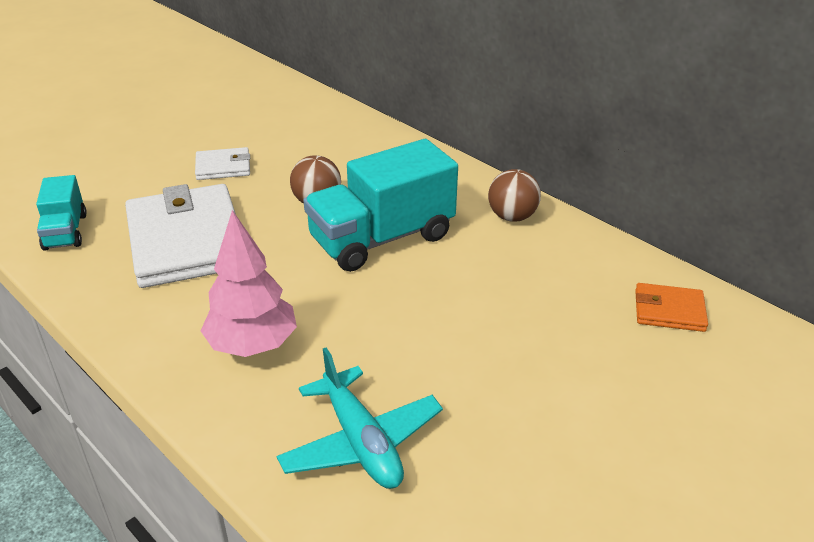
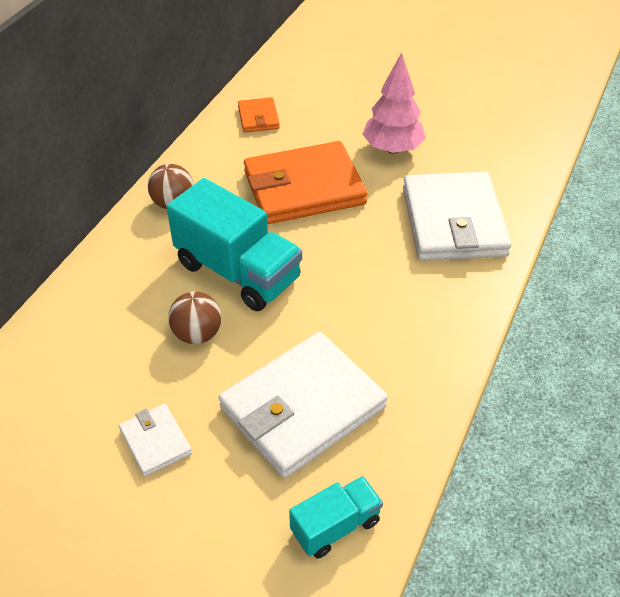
camera: 110 degrees left, 10 degrees up
pink tree [201,210,297,357] -> pink tree moved to [363,52,426,154]
turquoise plane [277,347,443,489] -> white wallet [403,172,511,261]
none -> orange wallet [244,141,367,224]

